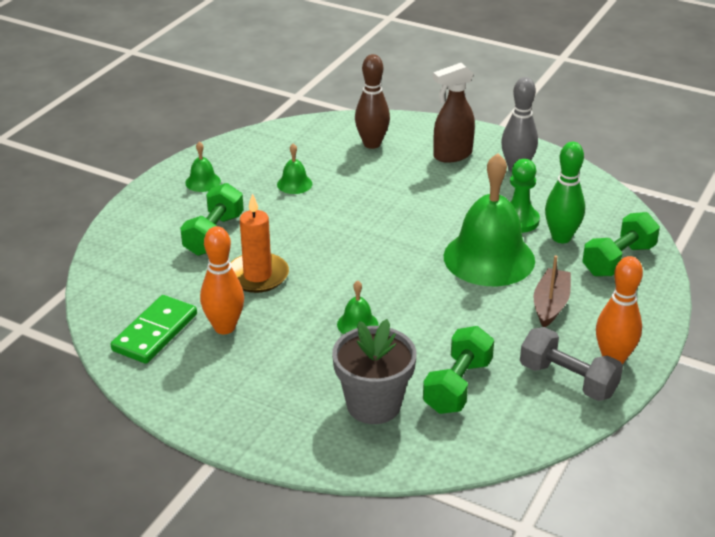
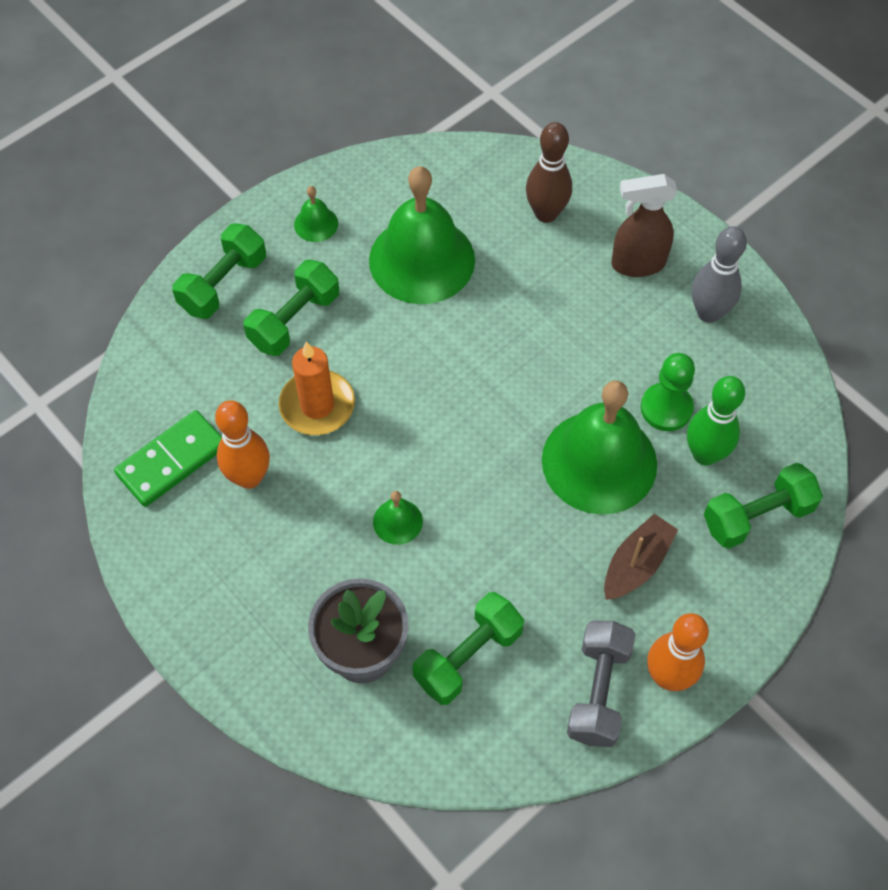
camera: 20 degrees right, 25 degrees up
green bell [277,144,312,194] -> green bell [369,166,475,304], size x2.37
grey dumbbell [520,327,623,401] -> grey dumbbell turned 45 degrees clockwise [567,621,635,747]
none -> green dumbbell [172,223,266,319]

